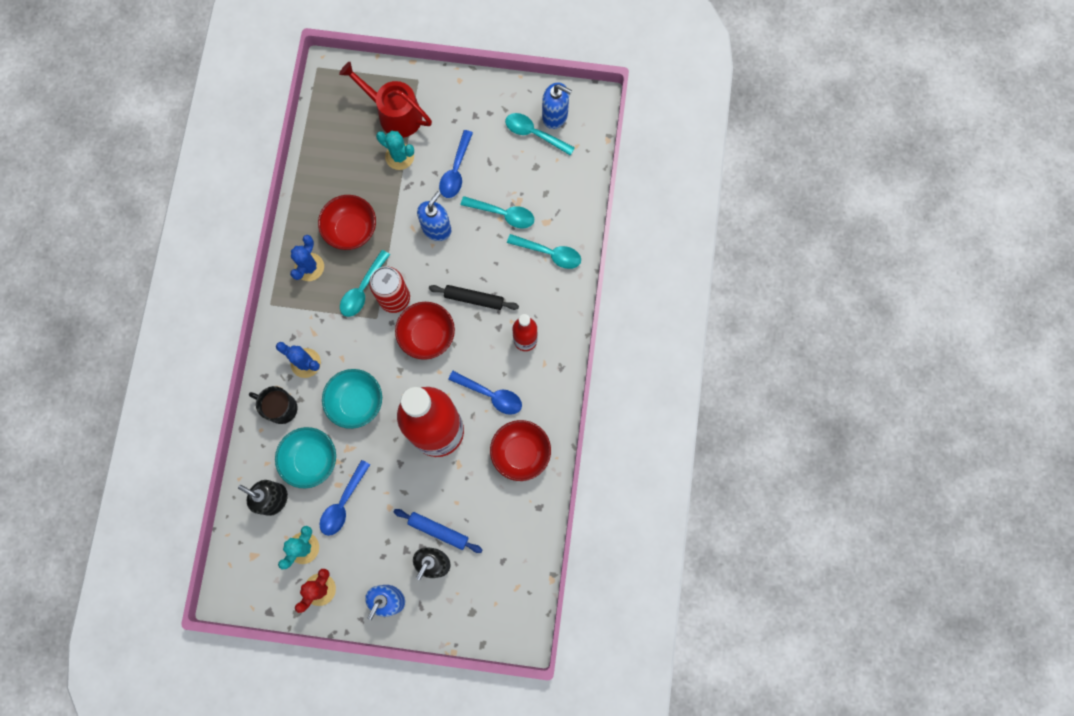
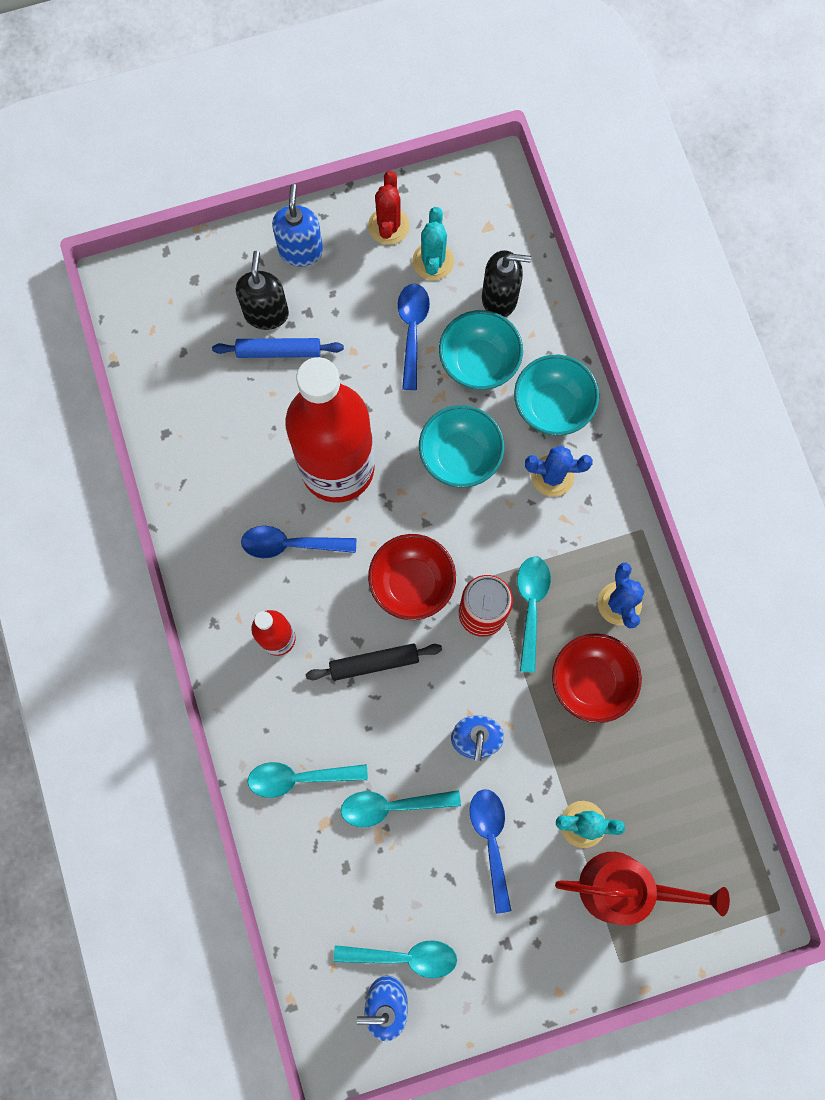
camera: 155 degrees right, 0 degrees up
black mug [249,386,298,424] -> turquoise bowl [514,355,599,436]
red bowl [490,420,551,481] -> none

